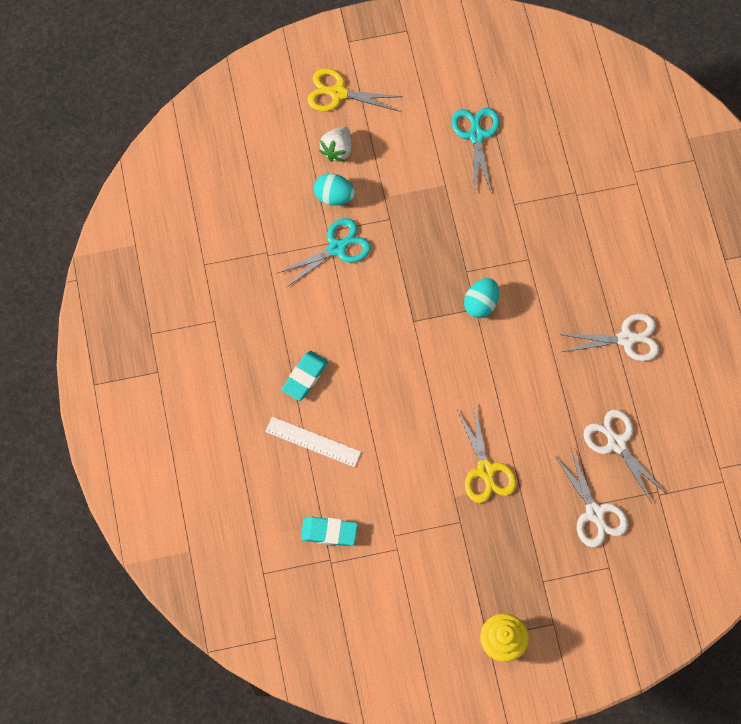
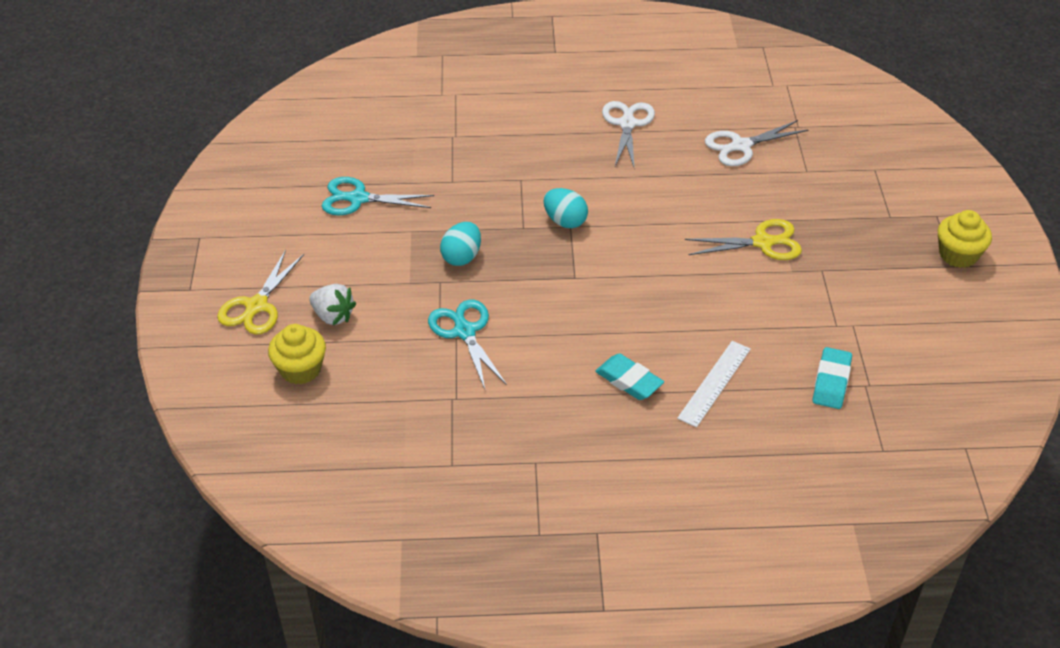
camera: 80 degrees left, 25 degrees down
turquoise egg [314,173,355,206] -> turquoise egg moved to [440,222,481,266]
white scissors [555,448,628,547] -> none
none -> yellow cupcake [268,324,326,385]

